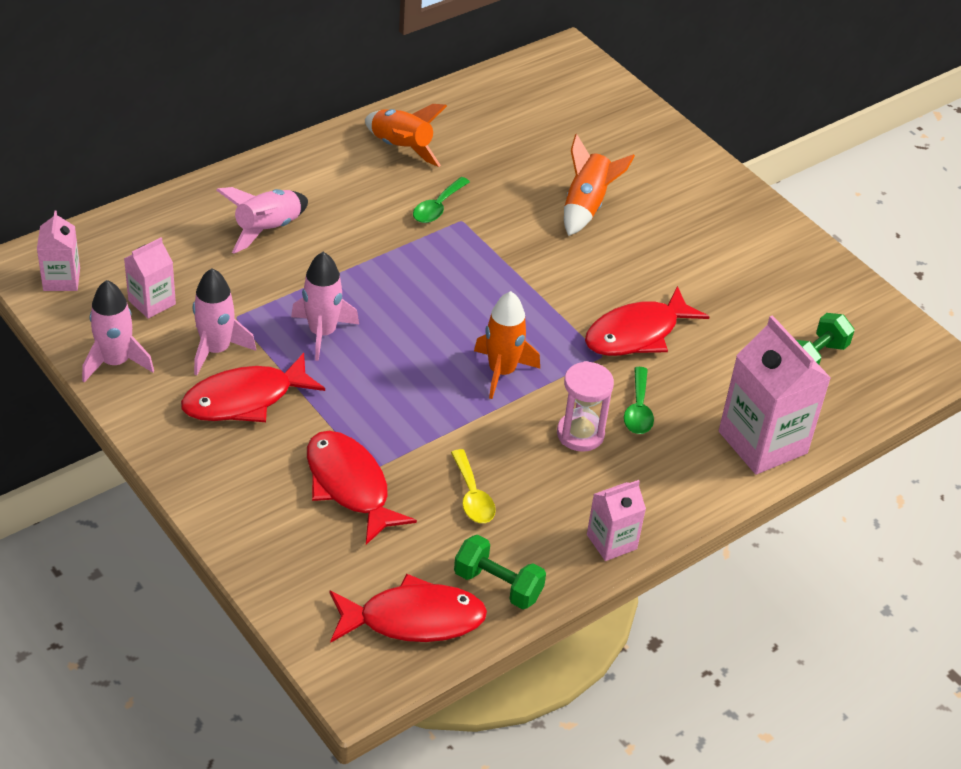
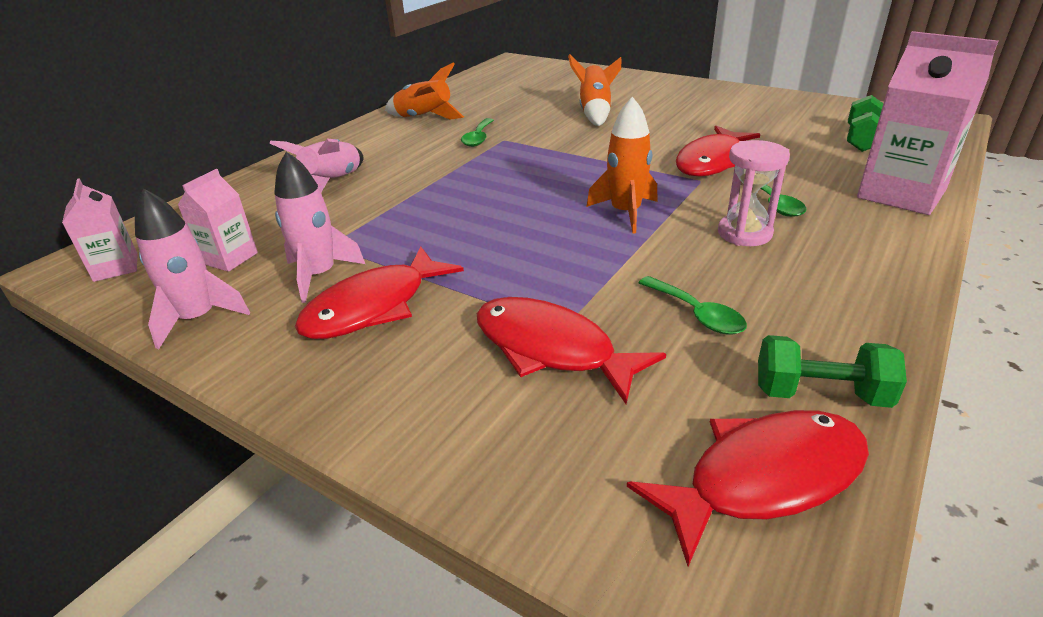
camera: 15 degrees left, 10 degrees down
pink rocket [291,252,359,361] -> none
yellow spoon [451,449,496,523] -> green spoon [639,276,747,335]
pink carton [587,480,646,561] -> none

